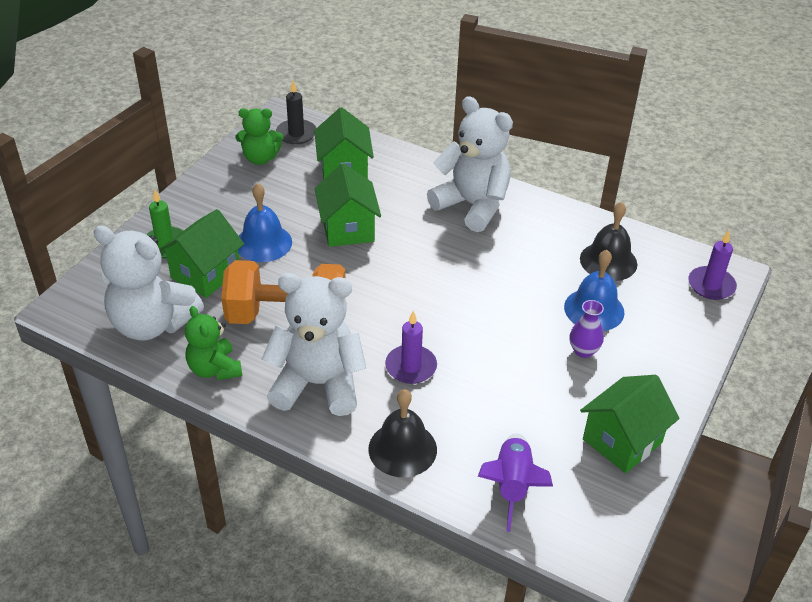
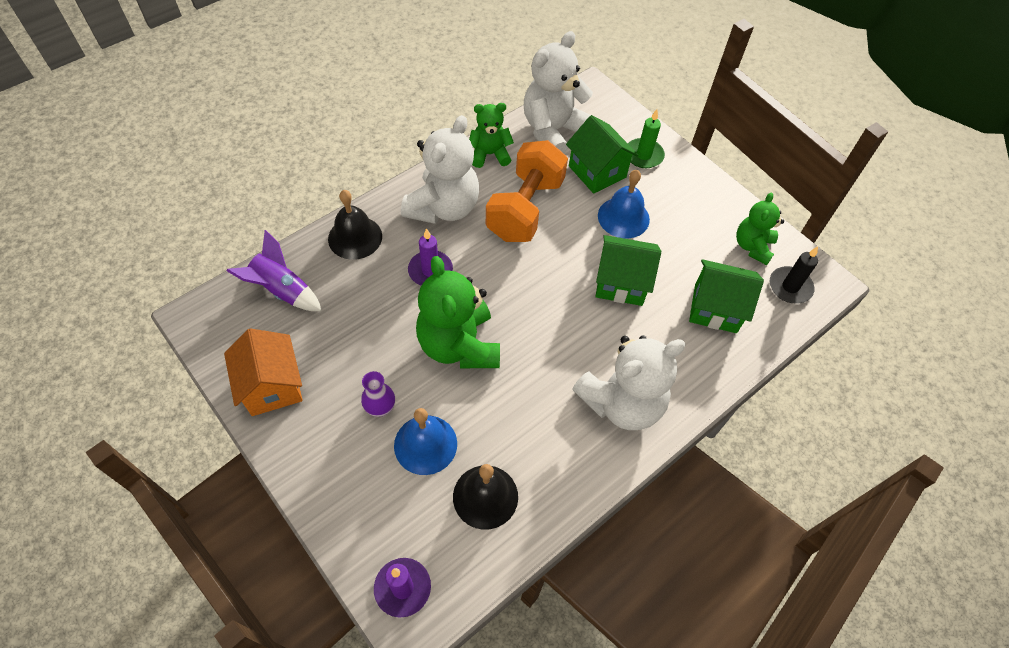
camera: 110 degrees right, 15 degrees up
green house [580,375,680,473] -> orange house [224,328,303,416]
none -> green teddy bear [416,256,500,368]

